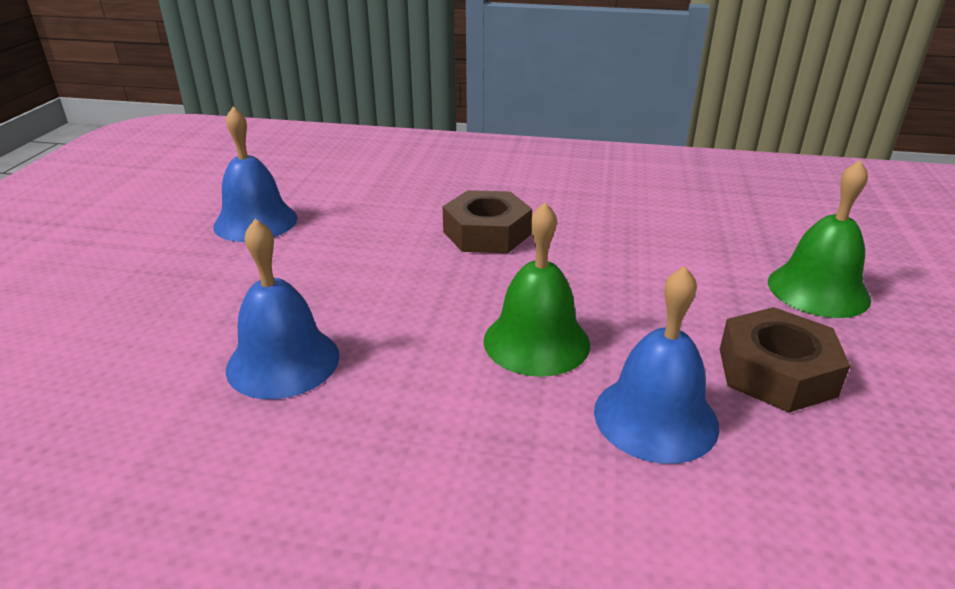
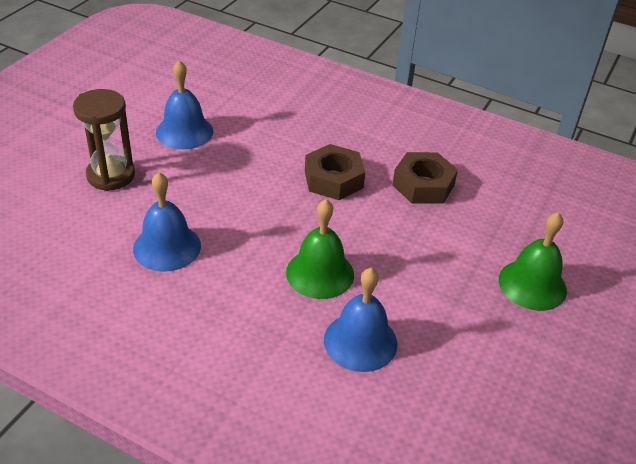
camera: 15 degrees right, 10 degrees up
brown nut [720,307,850,413] -> brown nut moved to [392,152,458,204]
none -> brown hourglass [73,89,135,191]

